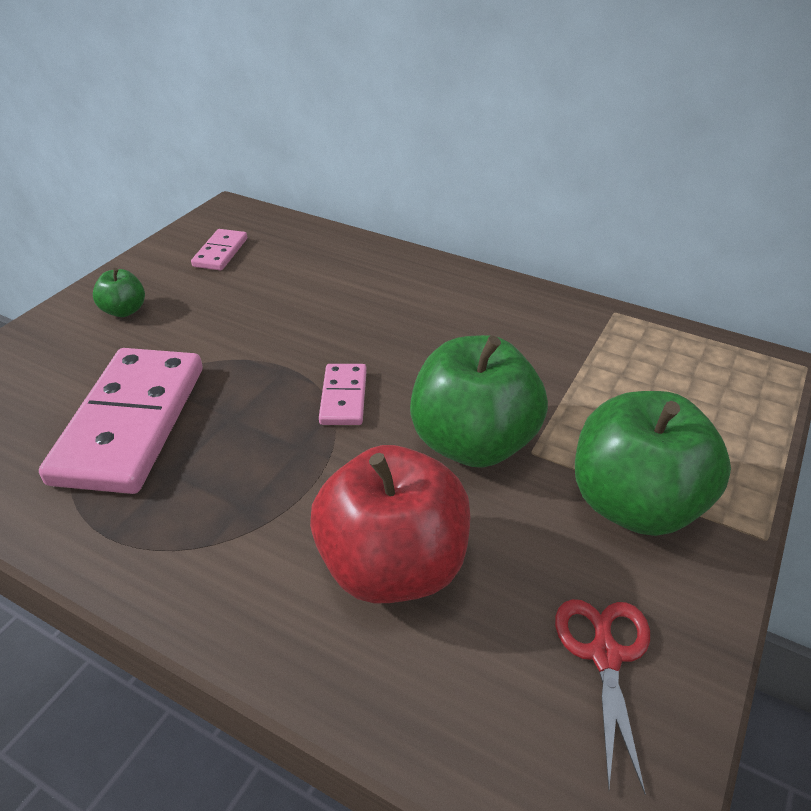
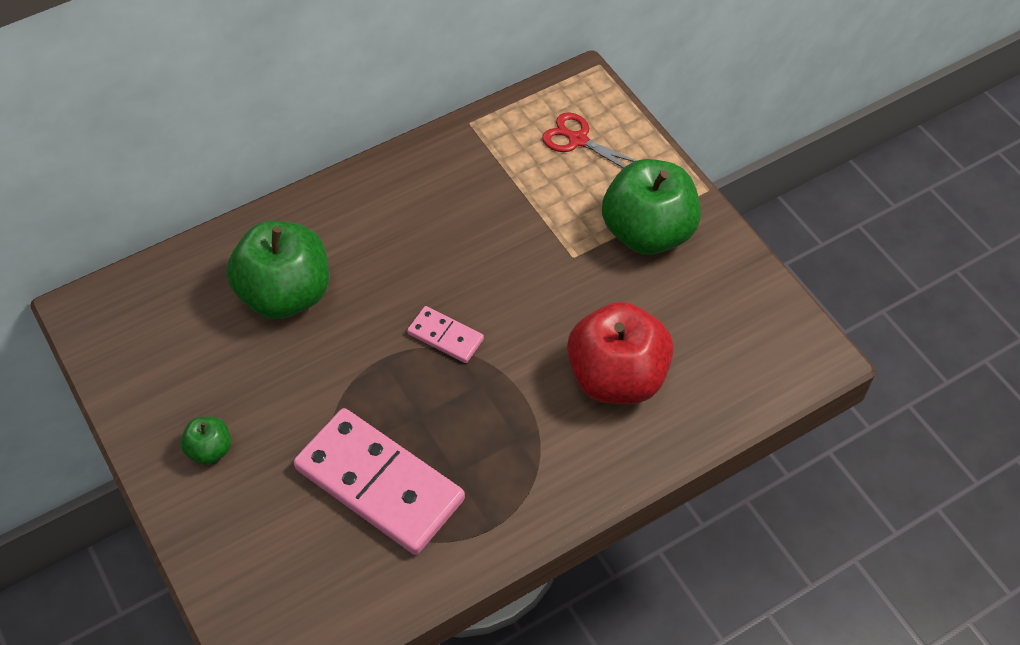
camera: 60 degrees left, 15 degrees up
pink domino [191,229,247,270] -> none
green apple [410,335,548,468] -> green apple moved to [226,221,329,319]
red scissors [555,599,650,795] -> red scissors moved to [542,112,637,168]

